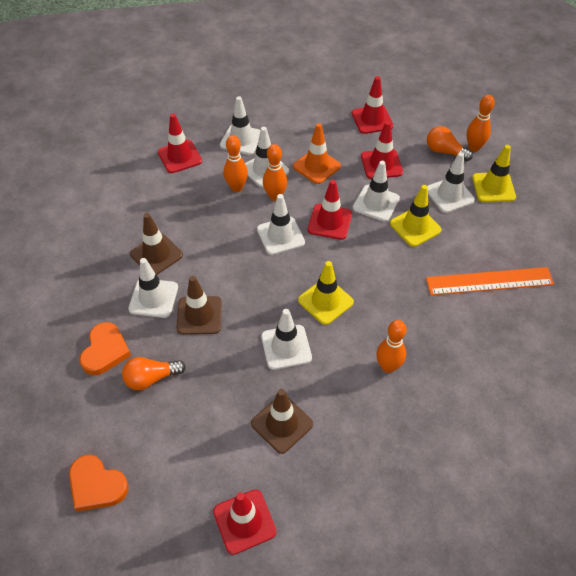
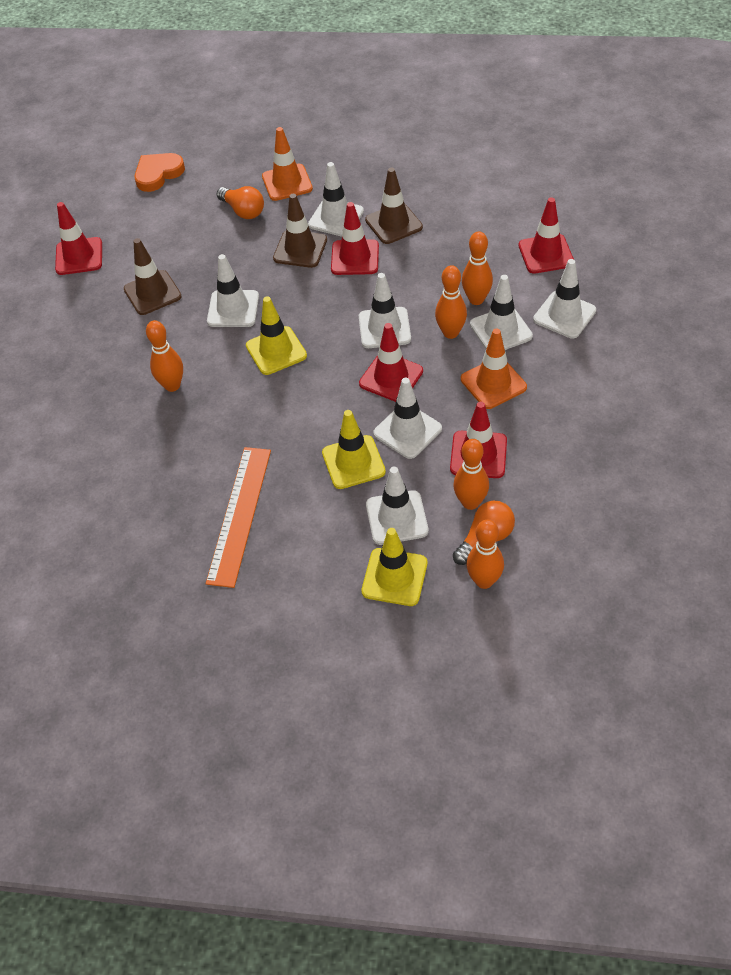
camera: 110 degrees right, 0 degrees up
orange heart [79,322,131,375] -> orange traffic cone [262,127,313,201]
orange light bulb [122,357,186,390] -> orange light bulb turned 135 degrees clockwise [217,186,264,219]
red traffic cone [352,76,393,134] -> red traffic cone moved to [331,202,379,275]
none -> orange bowling pin [453,439,489,510]

